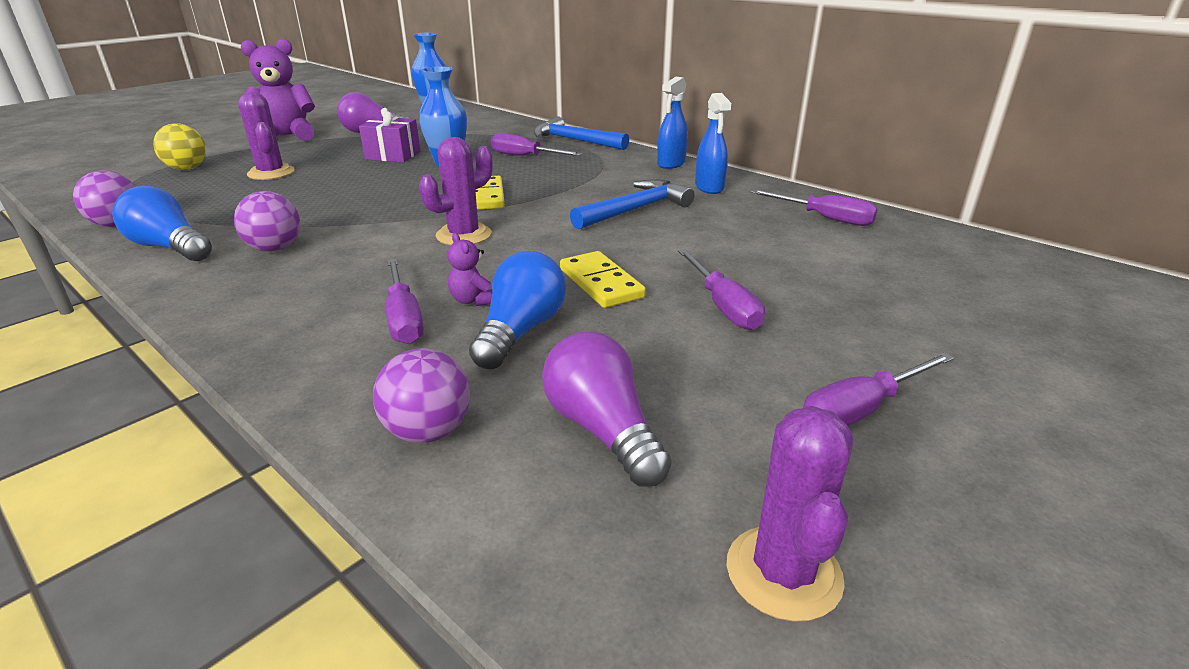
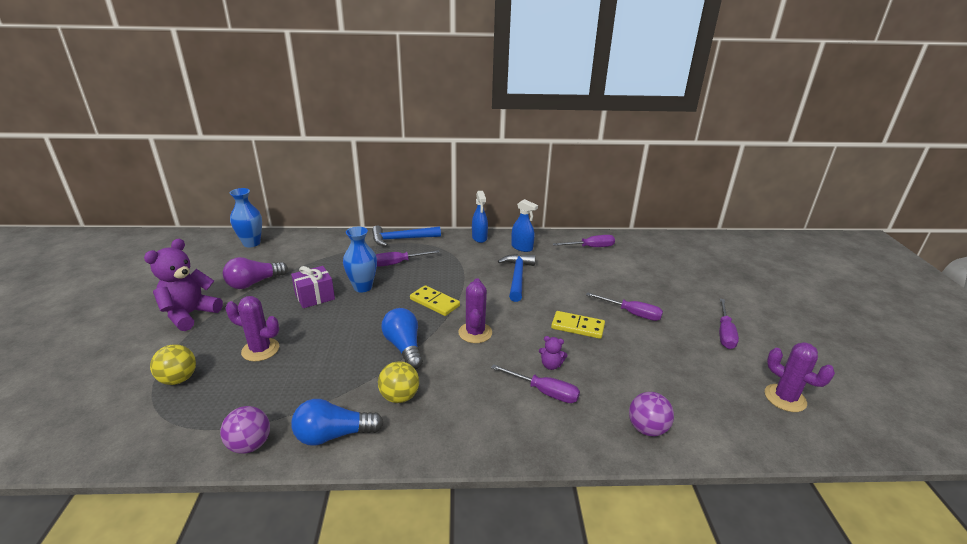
camera: 45 degrees left, 0 degrees up
purple ball [234,191,300,252] -> yellow ball [378,361,419,403]
blue light bulb [469,251,566,369] -> blue light bulb moved to [381,308,423,369]
purple light bulb [542,331,671,487] -> none

